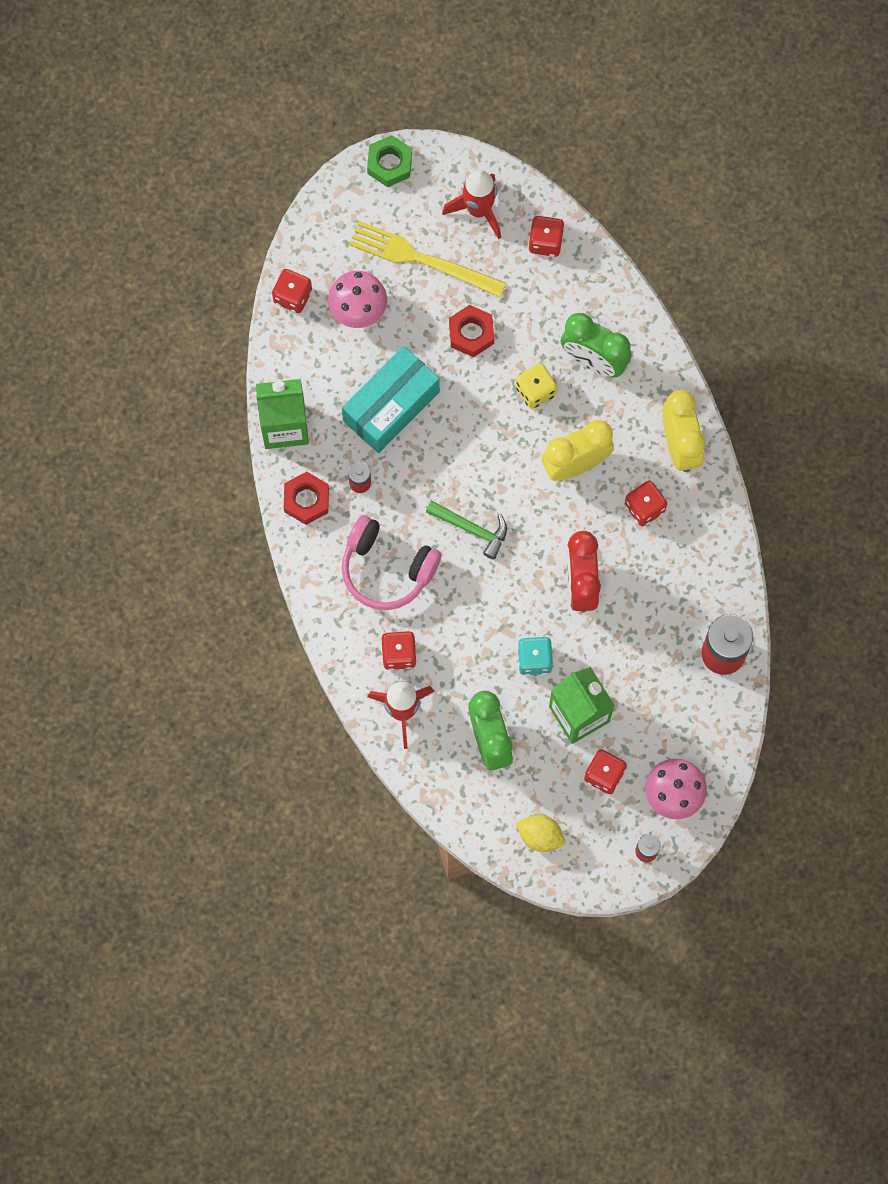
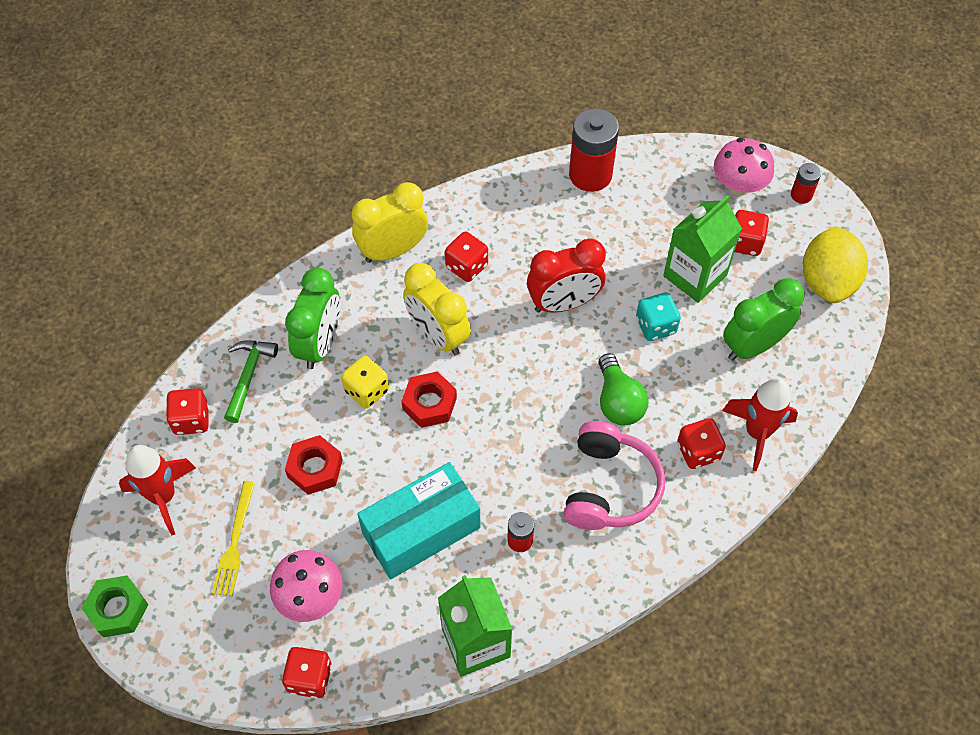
camera: 105 degrees left, 15 degrees down
red nut [284,472,329,525] -> red nut moved to [401,372,457,428]
turquoise box [342,346,440,453] -> turquoise box turned 60 degrees counterclockwise [357,462,481,579]
yellow fork [349,221,506,297] -> yellow fork [212,481,255,596], size x0.63
green hammer [426,501,507,560] -> green hammer moved to [224,341,278,423]
yellow lemon [517,815,566,852] -> yellow lemon [803,226,868,303], size x1.69
none -> green light bulb [598,353,648,426]

